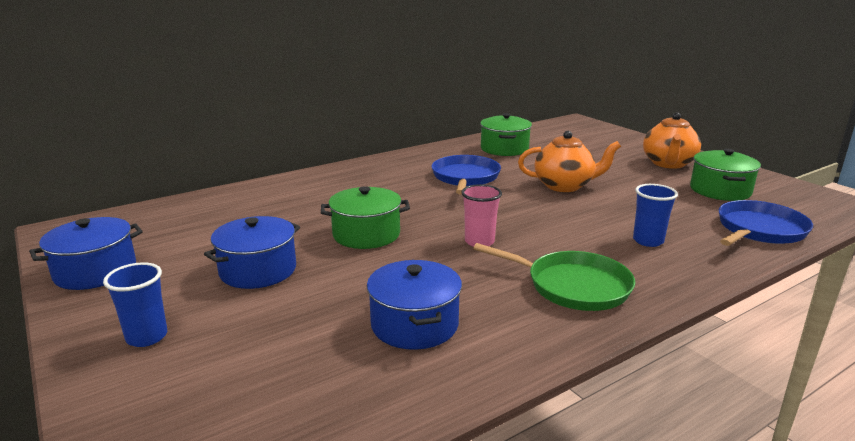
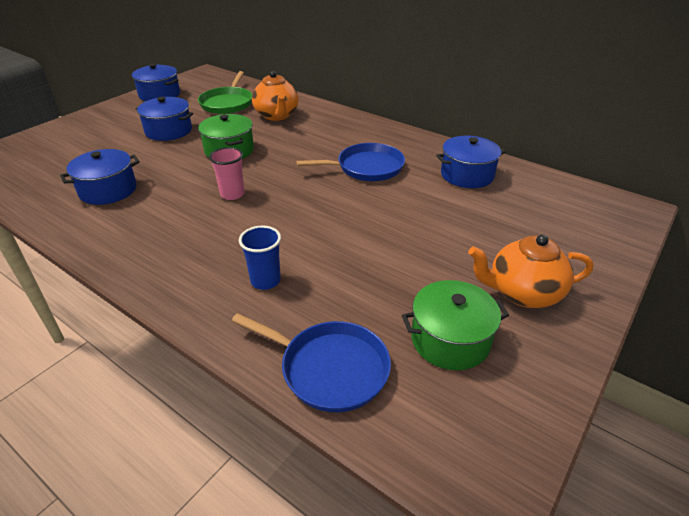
camera: 70 degrees right, 15 degrees up
blue cup [103,262,167,347] -> none
green pan [473,243,636,311] -> green pan moved to [198,71,252,114]
green pot [480,113,532,156] -> blue pot [436,136,505,188]
orange teapot [518,131,621,192] -> orange teapot moved to [252,71,299,121]

